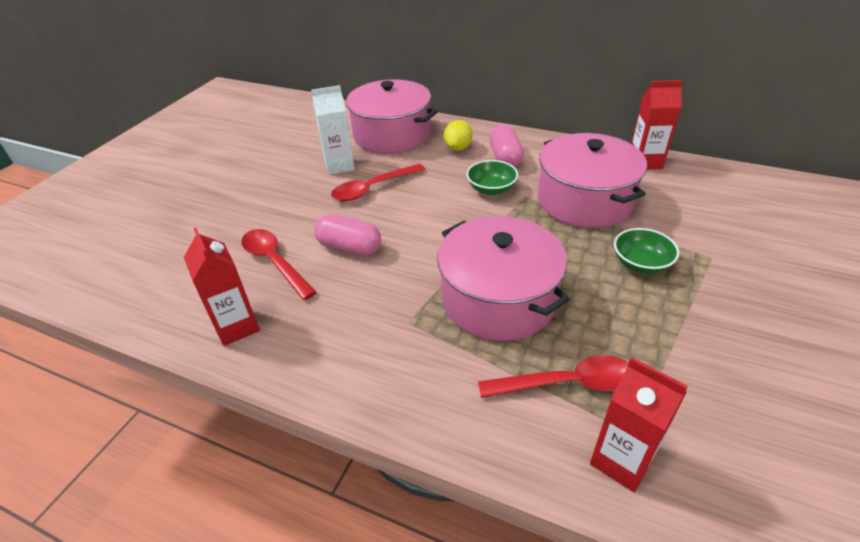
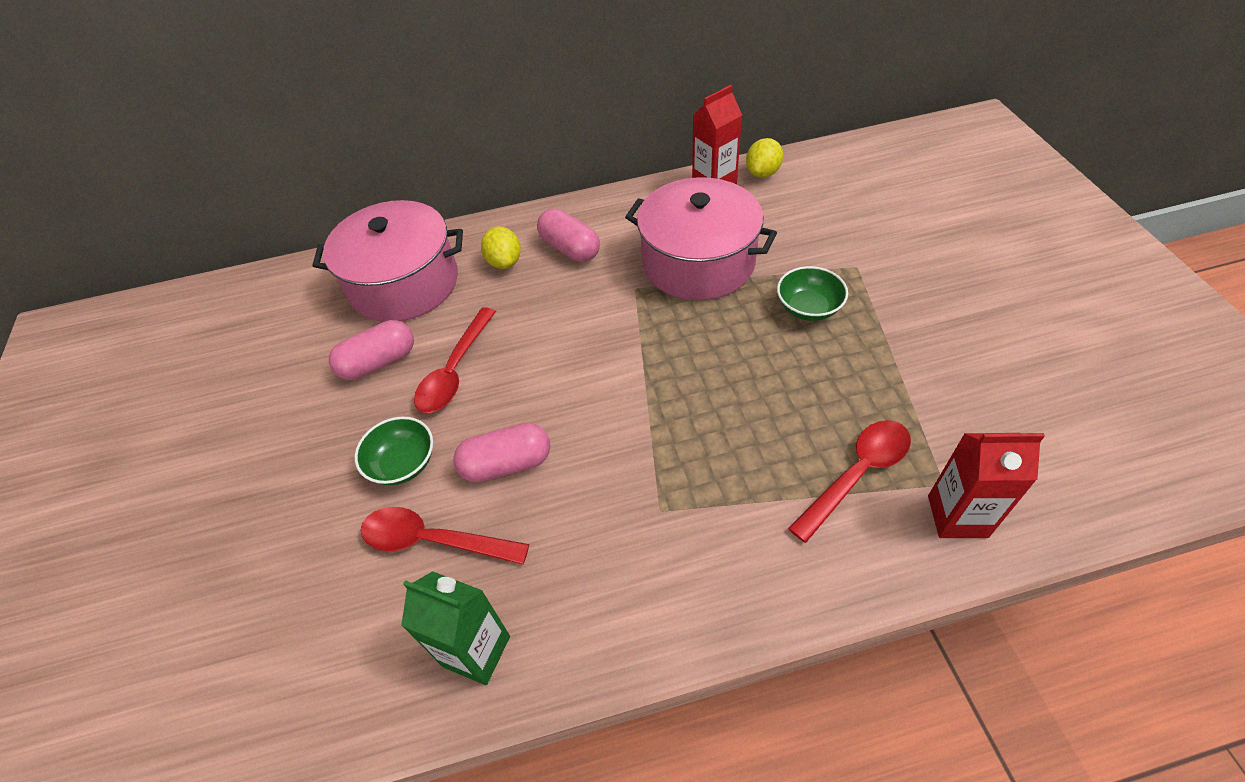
camera: 35 degrees left, 10 degrees up
red carton [184,228,260,346] -> green carton [401,571,510,685]
white carton [311,85,355,175] -> pink capsule [329,320,414,380]
pink pot [437,216,570,341] -> none
green bowl [466,160,518,195] -> green bowl moved to [355,416,433,485]
none -> yellow lemon [746,138,783,178]

